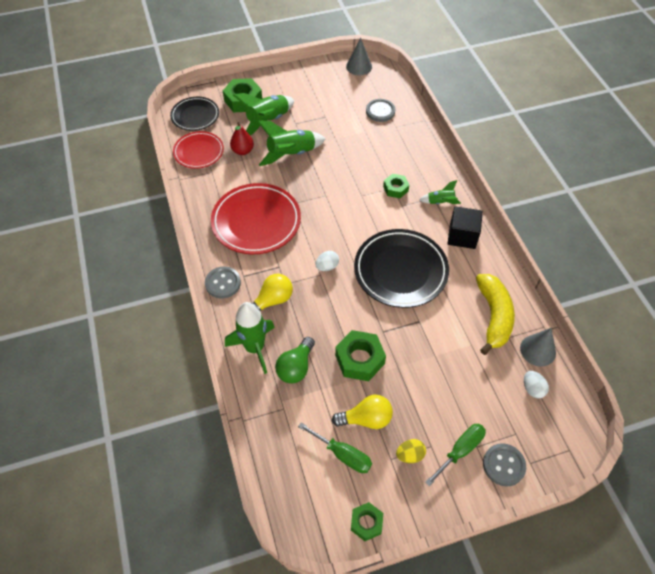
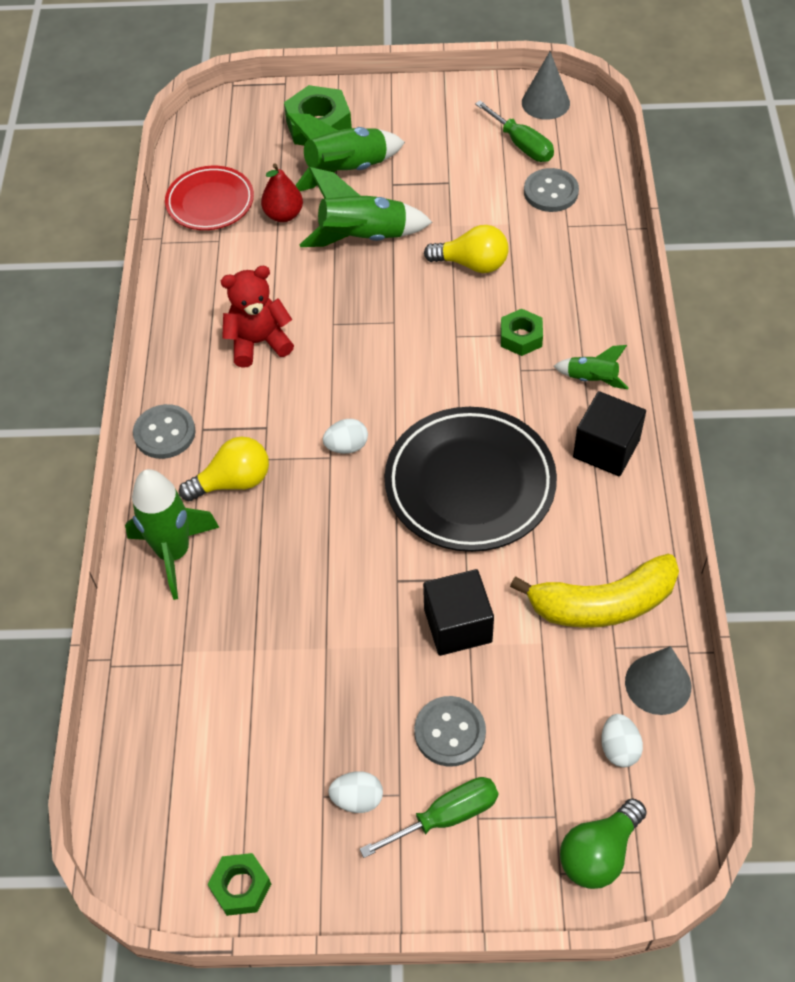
camera: 20 degrees right, 0 degrees up
black plate [170,97,219,131] -> none
red plate [211,183,301,254] -> red teddy bear [221,266,294,368]
green light bulb [275,337,315,384] -> green light bulb moved to [560,799,647,889]
green screwdriver [298,423,372,473] -> green screwdriver moved to [475,101,554,162]
yellow light bulb [332,395,393,429] -> yellow light bulb moved to [424,225,509,273]
green nut [335,330,386,381] -> none
yellow egg [396,439,426,463] -> white egg [328,771,383,813]
yellow banana [476,274,515,355] -> yellow banana turned 60 degrees clockwise [510,554,679,628]
grey button [483,443,526,486] -> grey button moved to [414,696,486,767]
none -> black cube [423,569,494,656]

